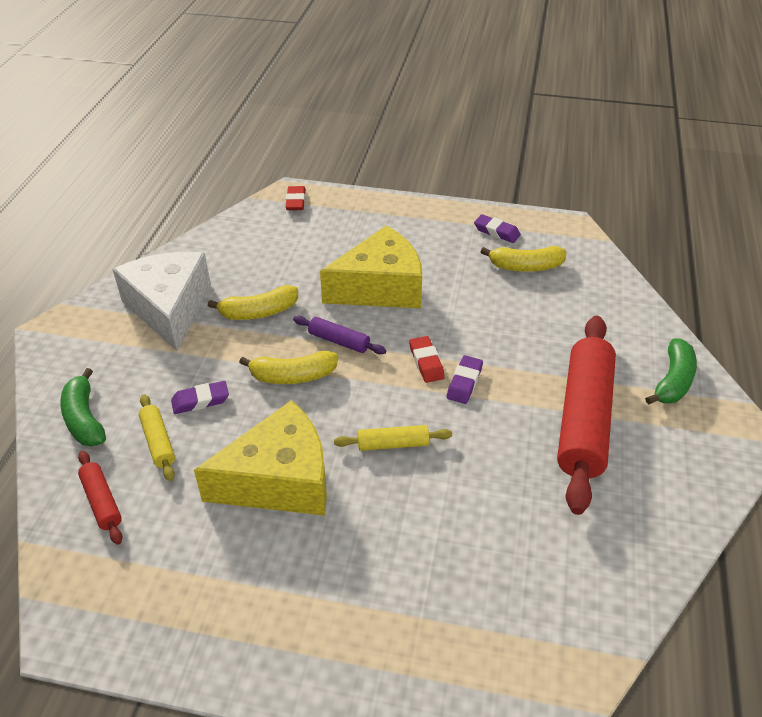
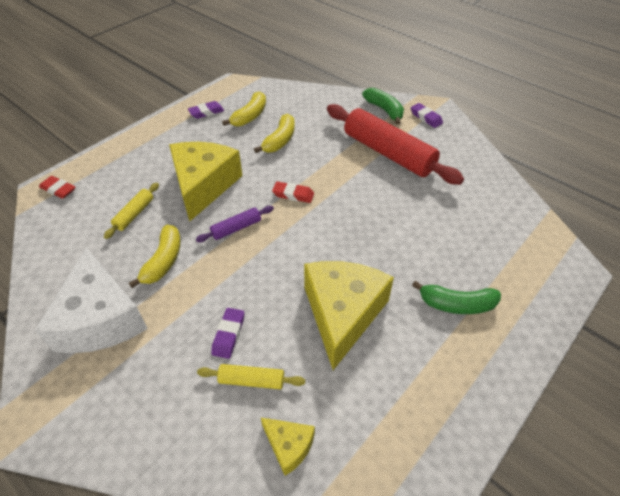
camera: 60 degrees left, 5 degrees up
green banana [60,368,106,446] -> green banana moved to [412,280,501,314]
red rolling pin [78,451,123,545] -> yellow cheese [261,418,315,476]
white cheese [112,252,211,351] -> white cheese turned 120 degrees counterclockwise [35,248,148,353]
yellow banana [239,351,338,384] -> yellow banana moved to [254,114,295,153]
yellow rolling pin [334,425,452,451] -> yellow rolling pin moved to [104,183,159,239]
purple eraser [447,355,483,404] -> purple eraser moved to [411,103,443,128]

